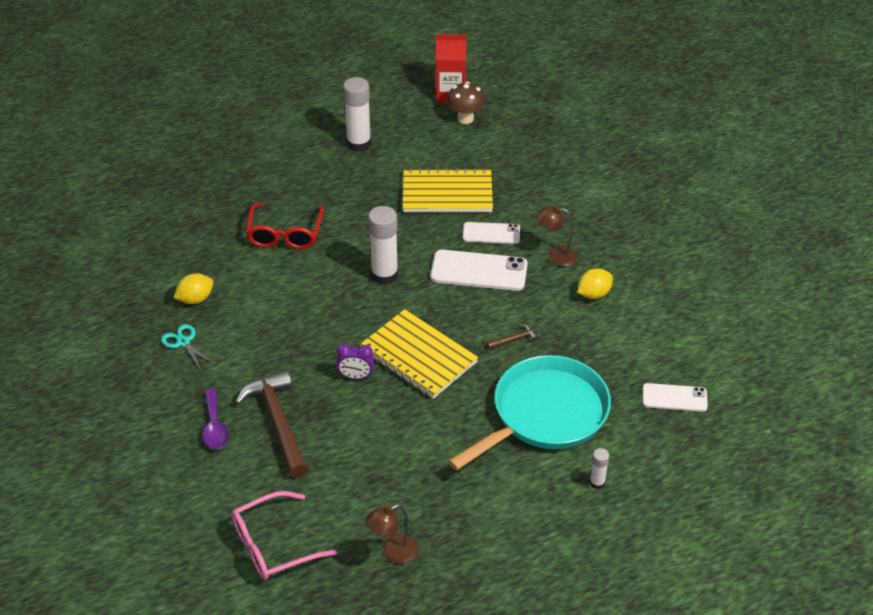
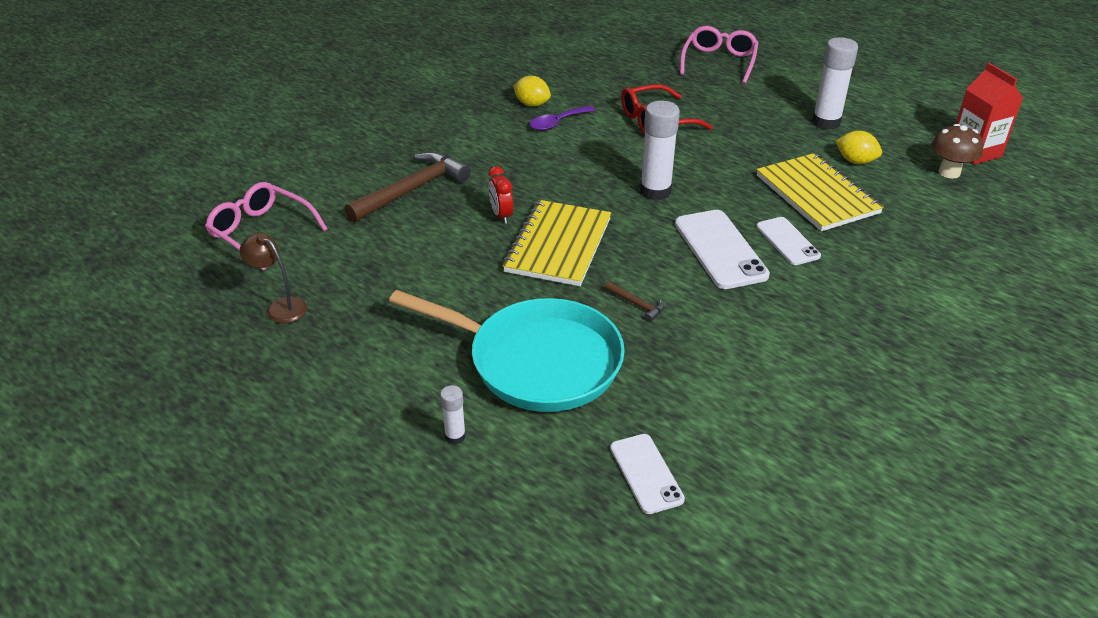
camera: 65 degrees right, 5 degrees down
turquoise scissors [161,324,213,370] -> none
purple spoon [203,389,229,449] -> purple spoon moved to [530,106,596,131]
purple clock [336,343,375,379] -> red clock [488,166,513,224]
brown lamp [537,206,578,266] -> none
yellow lemon [577,268,613,299] -> yellow lemon moved to [835,131,882,164]
none -> pink glasses [680,26,759,84]

